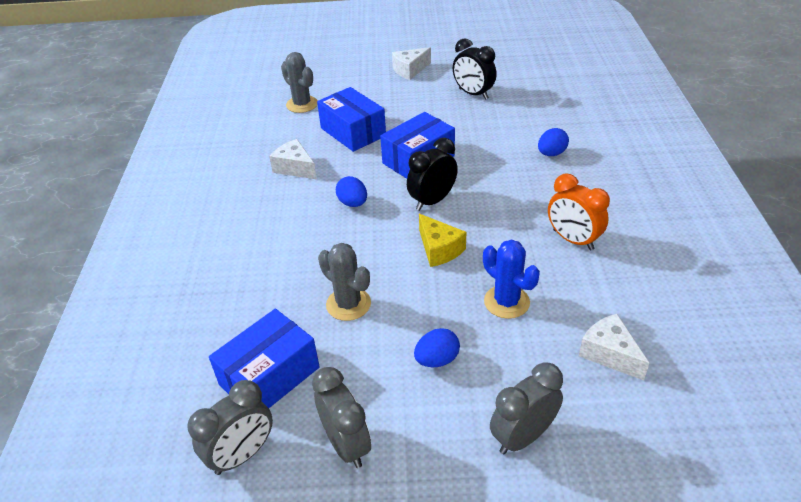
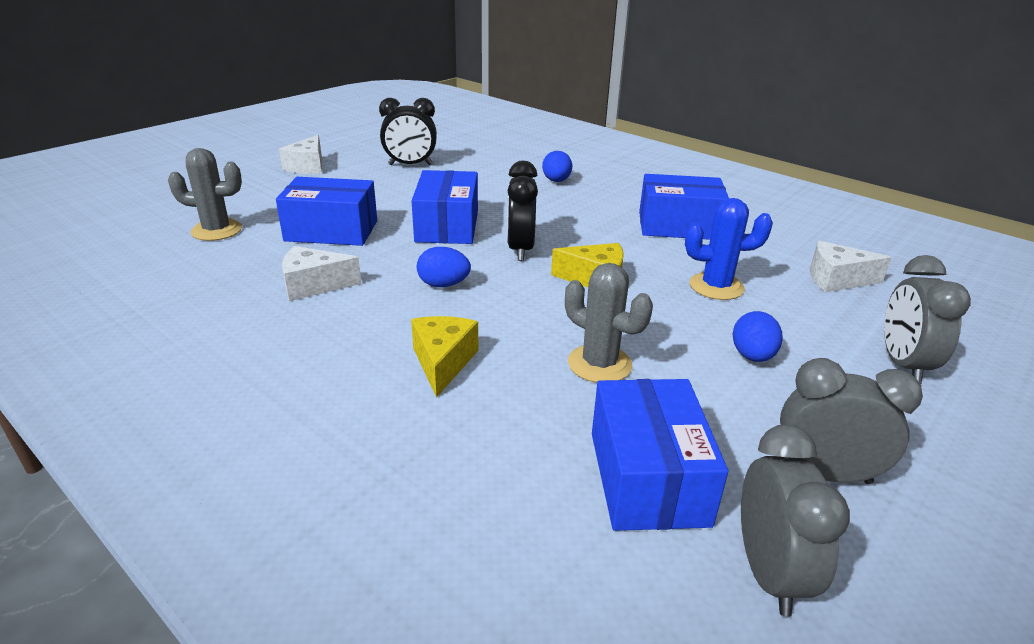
camera: 50 degrees left, 10 degrees down
grey cactus [318,243,371,321] -> grey cactus turned 45 degrees clockwise [565,263,653,383]
orange clock [548,173,610,250] -> blue box [639,174,729,240]
none -> yellow cheese [411,316,478,398]

